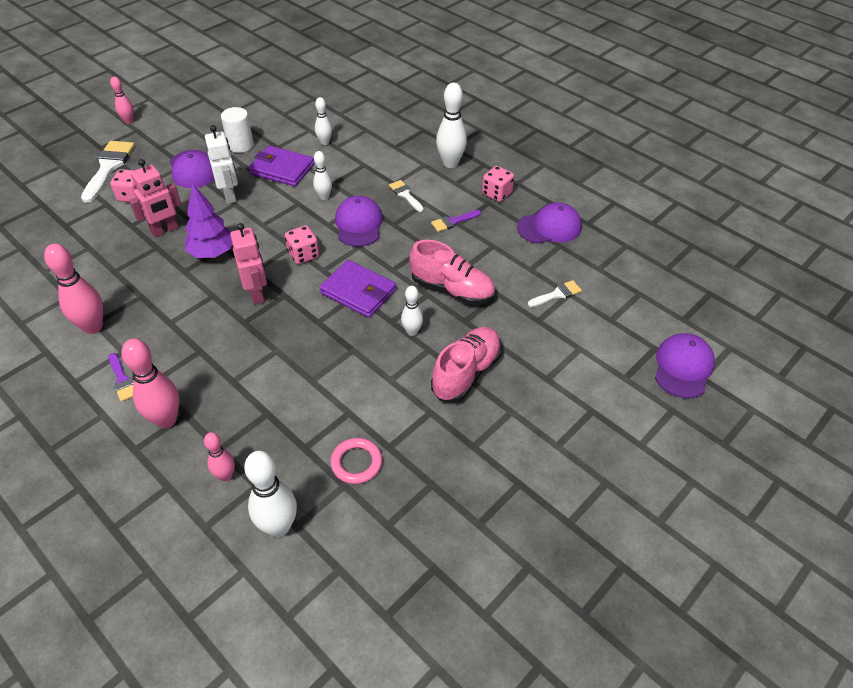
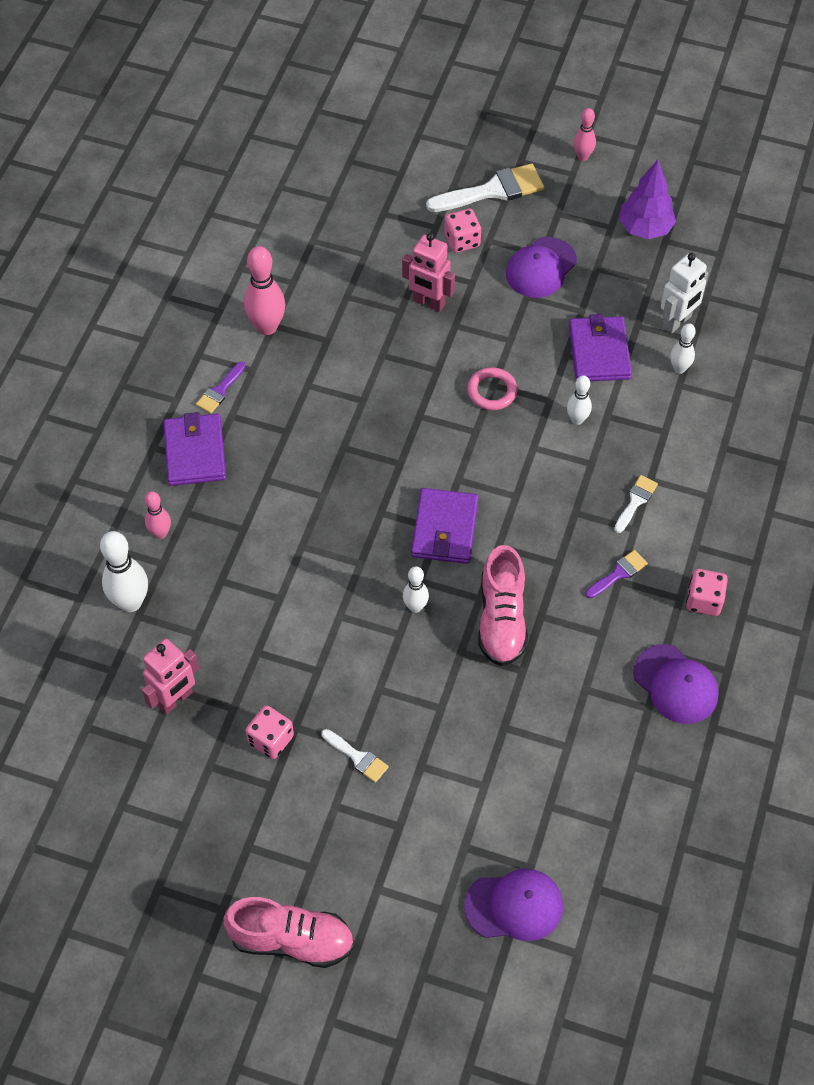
camera: 65 degrees right, 10 degrees up
pink bowling pin [121,339,179,428] -> purple wallet [164,412,226,486]
purple tree [185,183,233,258] -> purple tree moved to [619,160,676,239]
white robot [205,125,238,204] -> white robot moved to [661,253,708,333]
white cylinder [221,107,254,153] -> none
pink robot [230,223,267,305] -> pink robot moved to [142,638,199,715]
pink dice [285,226,319,264] -> pink dice moved to [246,705,294,759]
pink ring [330,438,382,484] -> pink ring moved to [467,367,517,410]
purple cap [335,196,383,247] -> none
purple brush [431,210,481,232] -> purple brush turned 105 degrees clockwise [585,550,648,598]
pink shoe [431,327,502,402] -> pink shoe moved to [224,897,354,968]
white bowling pin [436,83,467,168] -> none
white brush [528,280,582,307] -> white brush moved to [321,729,389,783]

